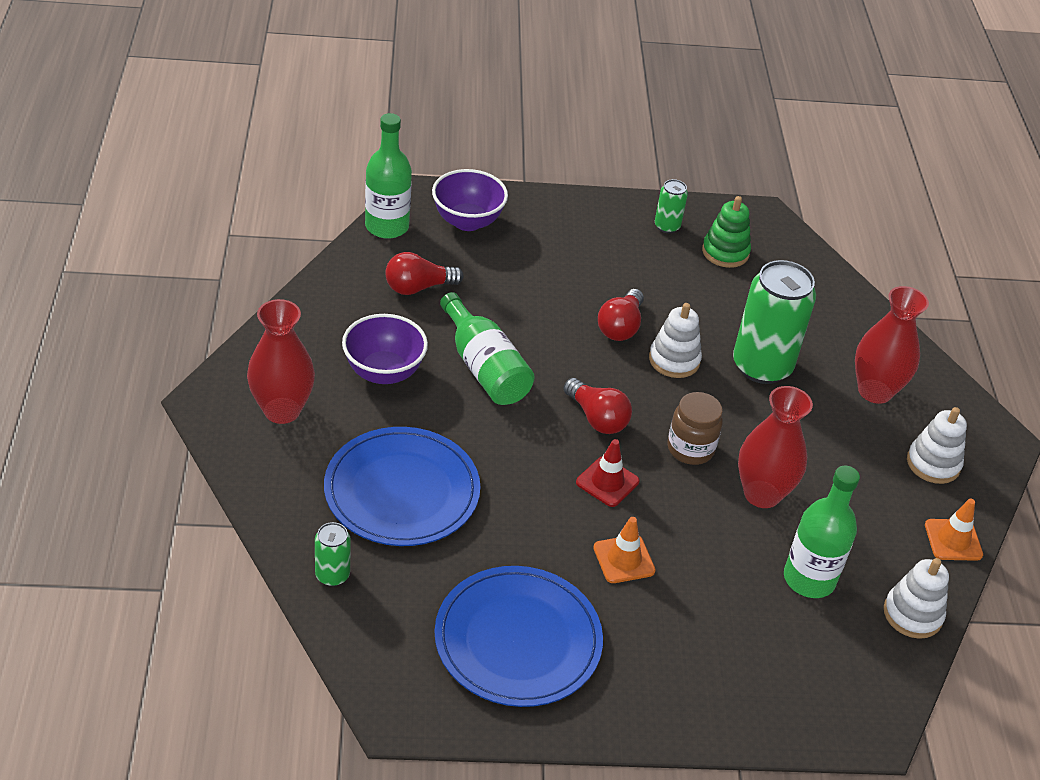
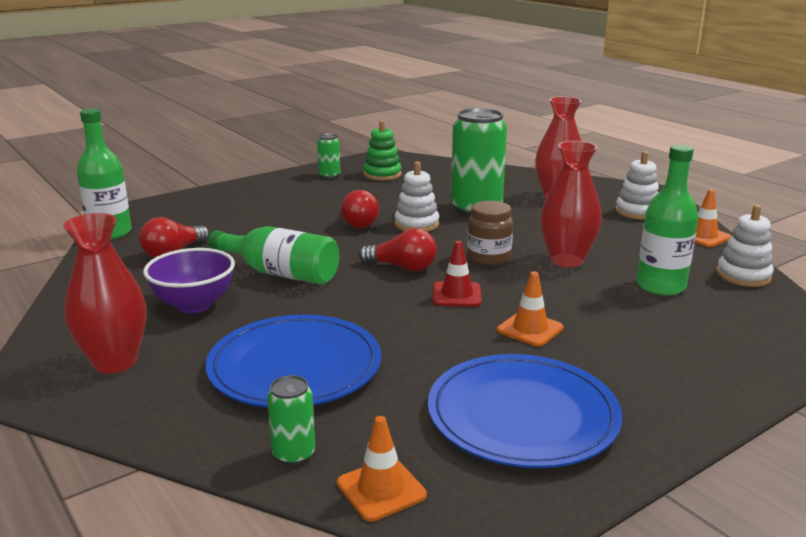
camera: 30 degrees left, 20 degrees down
purple bowl [432,169,508,231] -> none
none -> orange traffic cone [337,416,427,522]

